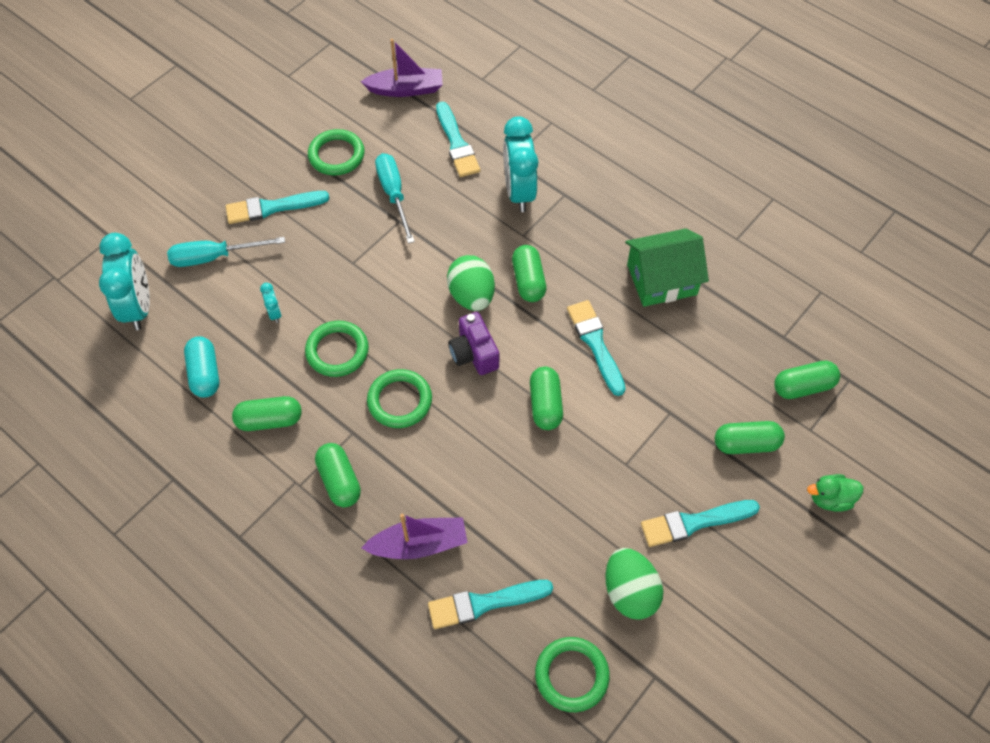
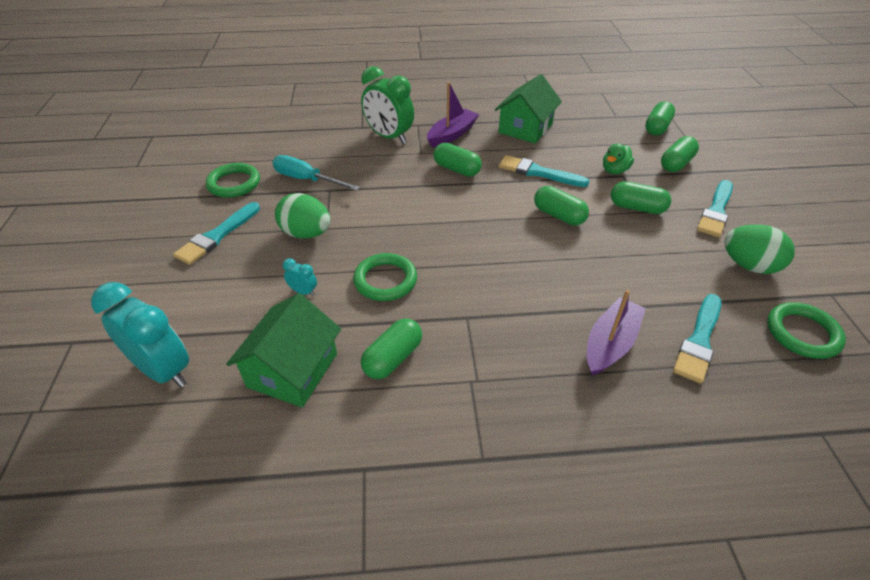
camera: 45 degrees left, 15 degrees down
turquoise screwdriver [167,237,285,267] -> none
turquoise capsule [184,336,219,398] -> green house [226,293,341,407]
green capsule [315,443,361,507] -> green capsule moved to [611,181,671,214]
purple boat [360,39,443,97] -> purple boat moved to [427,82,479,147]
green ring [367,369,432,428] -> none
turquoise brush [436,102,480,177] -> none
green egg [447,255,495,311] -> green egg moved to [275,193,331,239]
purple camera [448,312,499,375] -> none
turquoise clock [503,117,538,212] -> green clock [361,66,414,144]
green duck [807,474,864,512] -> green duck moved to [603,143,634,174]

